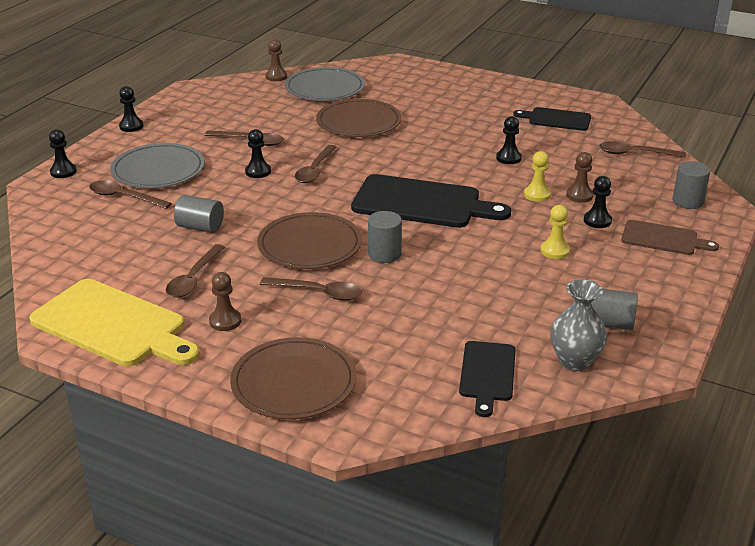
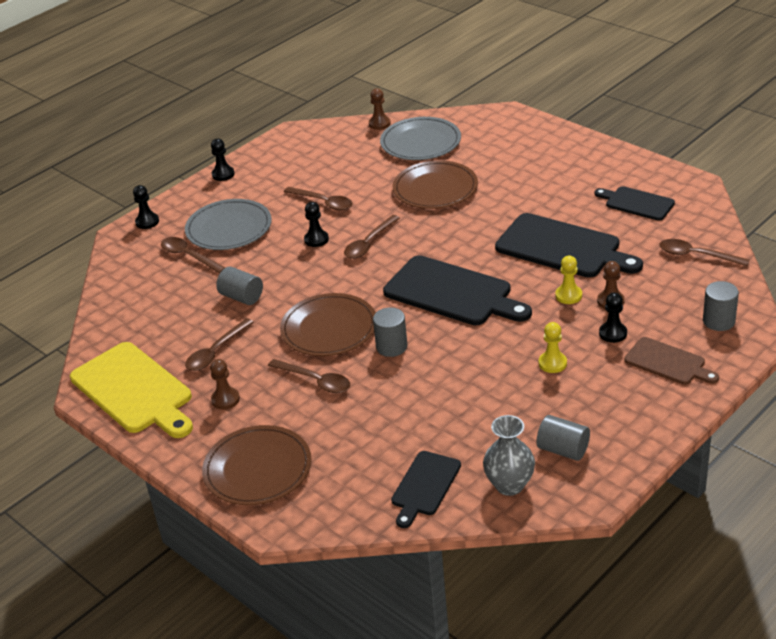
camera: 20 degrees right, 5 degrees up
black pawn [496,116,522,164] -> black cutting board [495,213,643,278]

